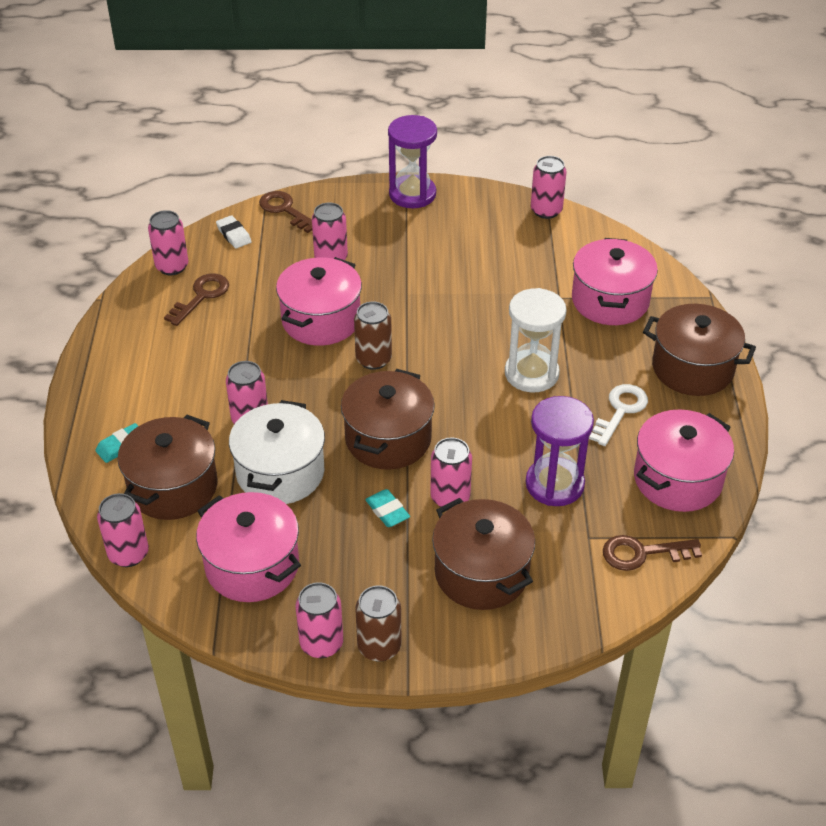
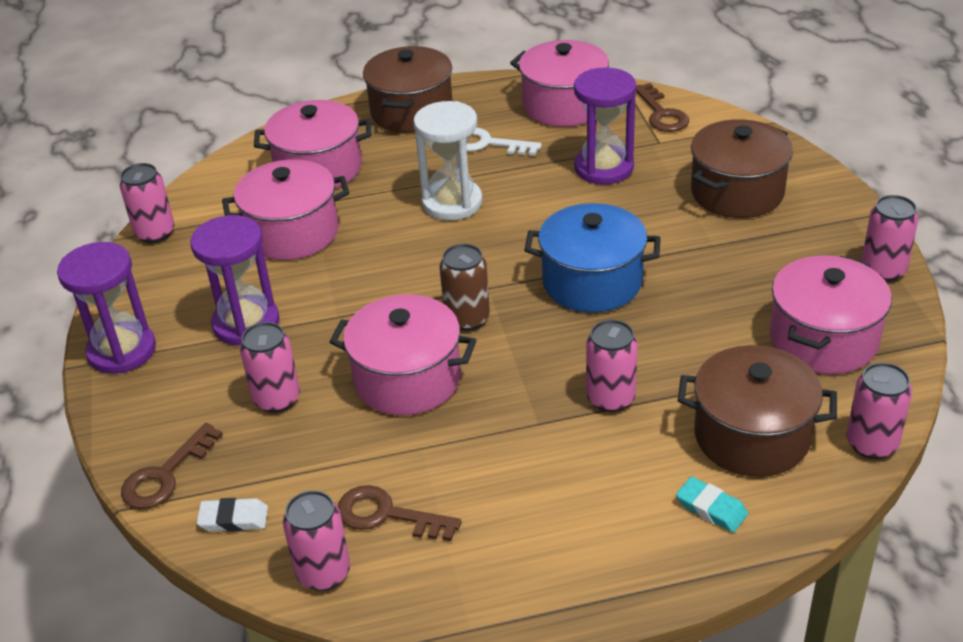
camera: 100 degrees left, 5 degrees down
white eraser [216,215,252,249] -> white eraser turned 45 degrees clockwise [197,498,268,532]
white pot [229,400,325,504] -> none
brown pot [341,369,435,470] -> blue pot [524,203,661,313]
brown can [355,585,401,662] -> none
turquoise eraser [365,489,410,527] -> none
pink can [430,438,472,507] -> none
none -> purple hourglass [190,215,279,345]
none -> pink pot [222,159,349,260]

